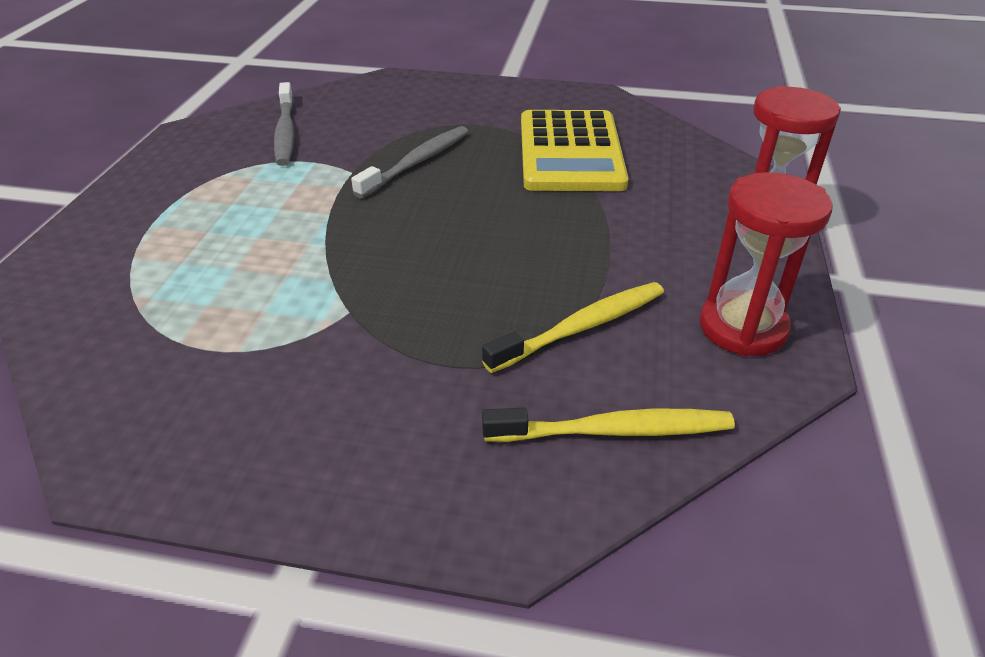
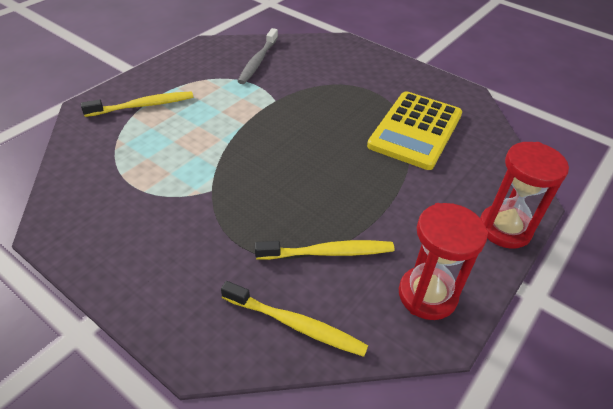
camera: 25 degrees right, 5 degrees up
grey toothbrush [351,126,469,198] -> none
none -> yellow toothbrush [81,91,193,117]

